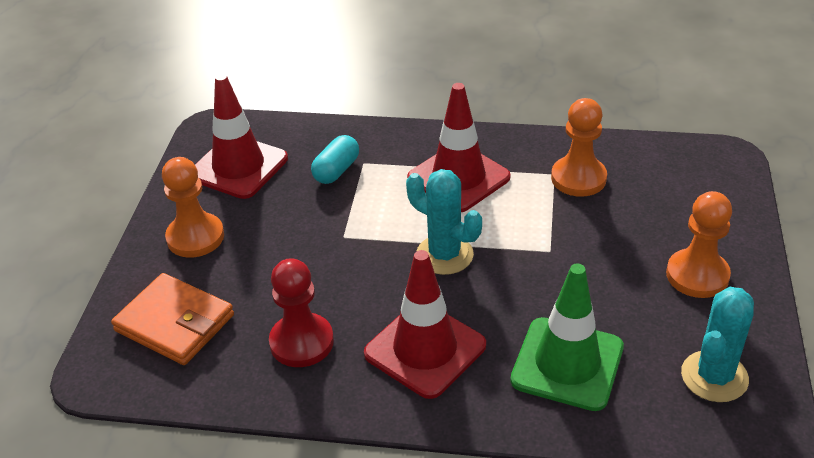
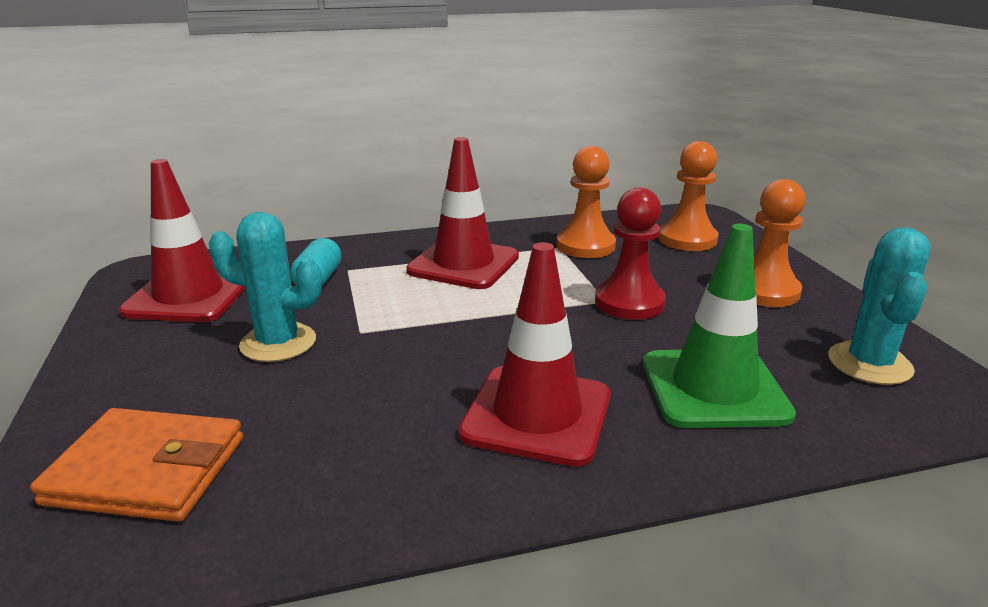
camera: 25 degrees left, 15 degrees down
orange pawn [162,157,224,257] -> orange pawn moved to [658,141,718,251]
red pawn [269,258,334,367] -> red pawn moved to [595,188,666,320]
turquoise cactus [406,169,482,275] -> turquoise cactus moved to [209,212,322,362]

